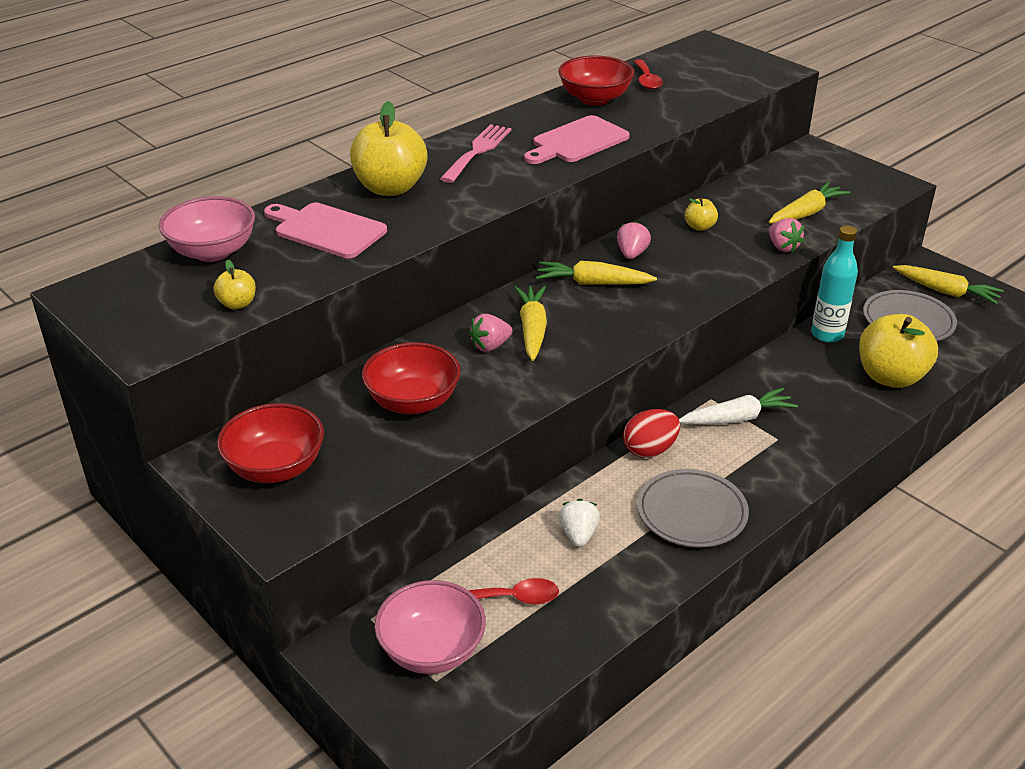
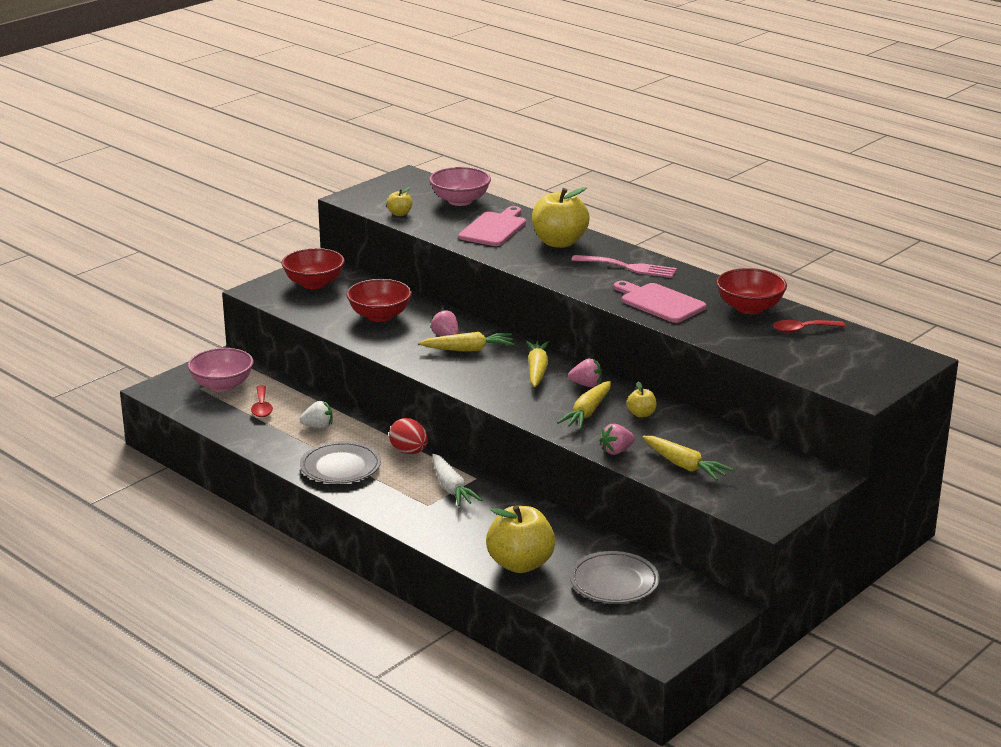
camera: 85 degrees right, 10 degrees down
turquoise bottle [811,225,858,343] -> none
yellow carrot [893,265,1004,305] -> yellow carrot moved to [557,381,611,429]

